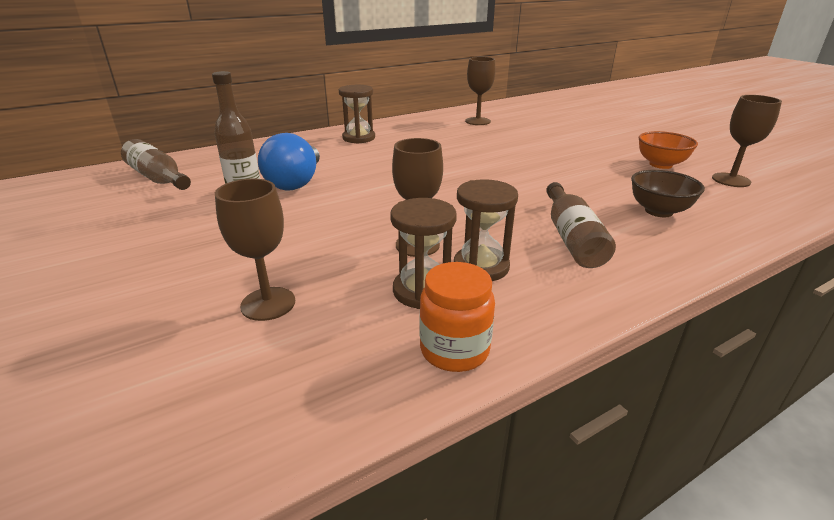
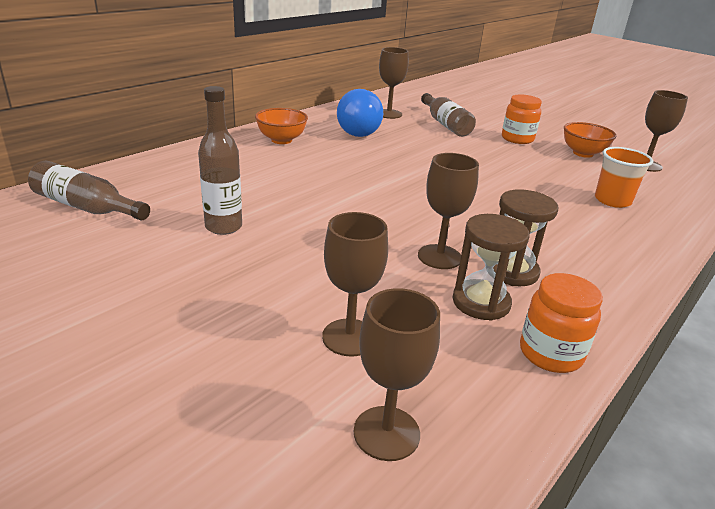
camera: 20 degrees left, 0 degrees up
blue light bulb [258,133,320,191] -> blue light bulb moved to [337,89,383,137]
brown hourglass [339,85,375,144] -> orange bowl [255,108,308,144]
brown bottle [546,182,616,268] -> brown bottle moved to [421,93,476,137]
brown bowl [631,170,705,217] -> orange cup [595,147,653,208]
none -> brown goblet [354,288,440,461]
none -> orange jar [502,94,542,144]

